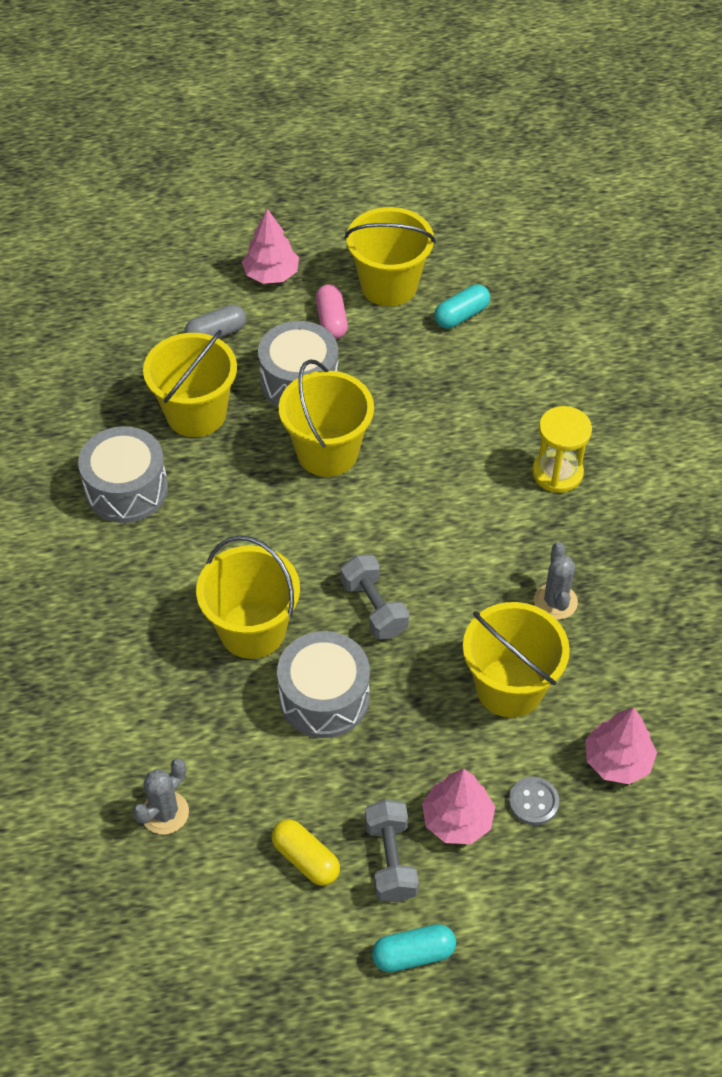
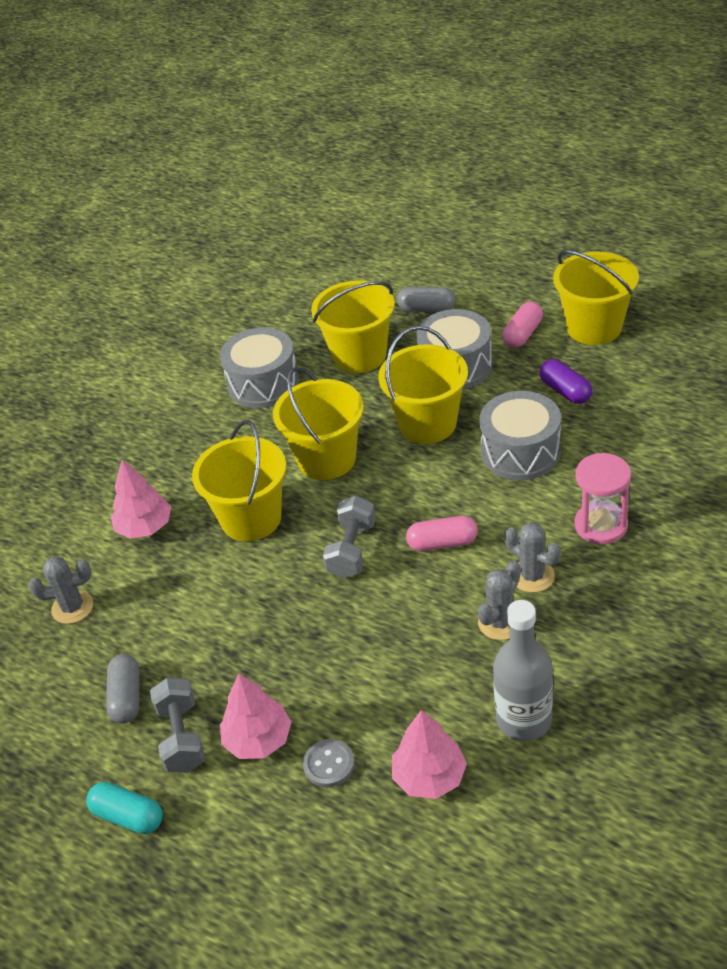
camera: 45 degrees right, 10 degrees down
pink tree [242,209,299,284] -> pink tree moved to [111,460,171,539]
yellow capsule [272,819,340,886] -> grey capsule [106,654,140,724]
grey drum [277,631,370,738] -> grey drum moved to [480,391,561,480]
grey dumbbell [365,799,419,903] -> grey dumbbell turned 45 degrees counterclockwise [150,677,205,773]
turquoise capsule [434,284,490,329] -> none
yellow bucket [463,602,570,718] -> yellow bucket moved to [273,367,364,480]
yellow hourglass [532,406,592,493] -> pink hourglass [575,453,631,545]
none -> pink capsule [406,516,477,551]
none -> grey bottle [493,600,553,741]
none -> grey cactus [504,522,560,593]
none -> purple capsule [539,359,593,404]

